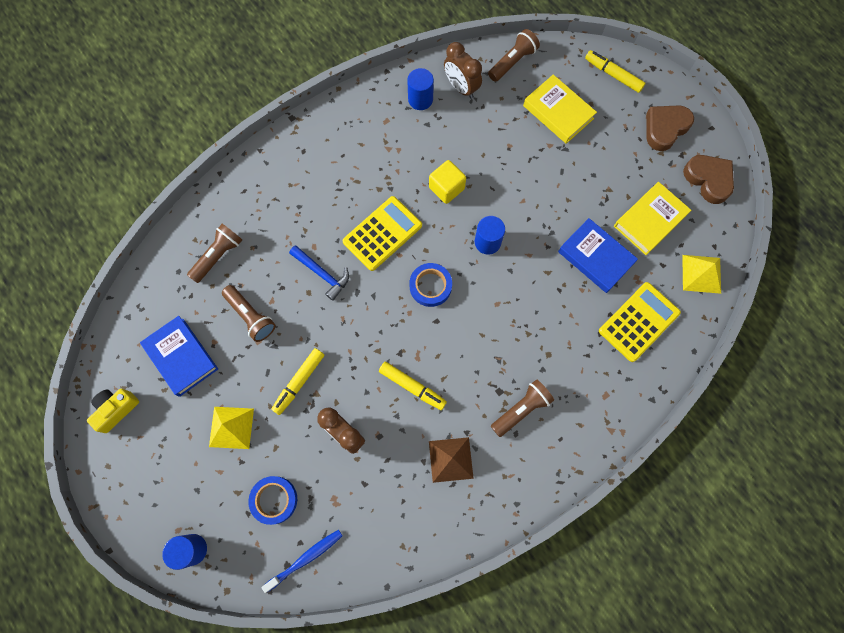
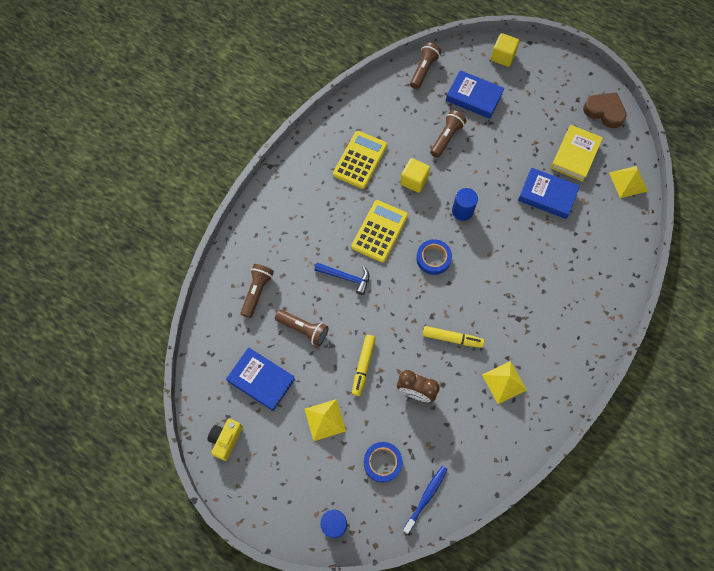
camera: 20 degrees left, 5 degrees down
blue cylinder [407,68,434,110] -> none
brown pyramid [429,437,474,483] -> yellow pyramid [482,361,527,404]
brown clock [444,42,482,99] -> none
brown flashlight [491,379,554,437] -> brown flashlight moved to [430,110,467,158]
yellow book [523,74,597,144] -> blue book [446,70,504,119]
yellow marker [585,50,646,93] -> yellow cube [491,33,520,67]
yellow calculator [599,282,681,362] -> yellow calculator moved to [333,131,387,189]
brown heart [646,105,694,151] -> none

